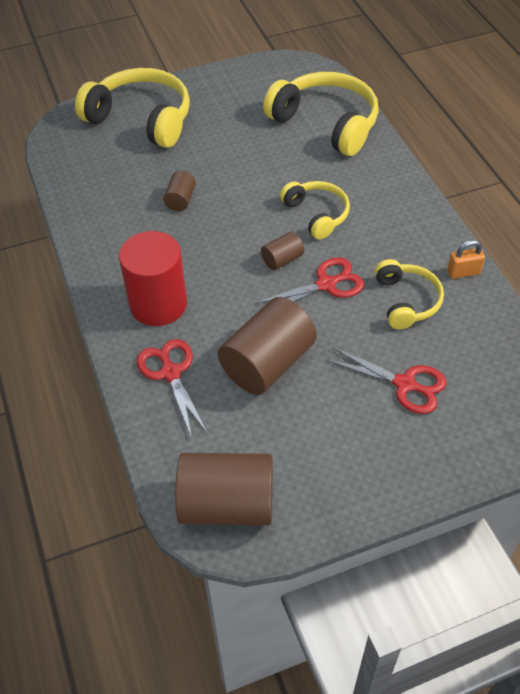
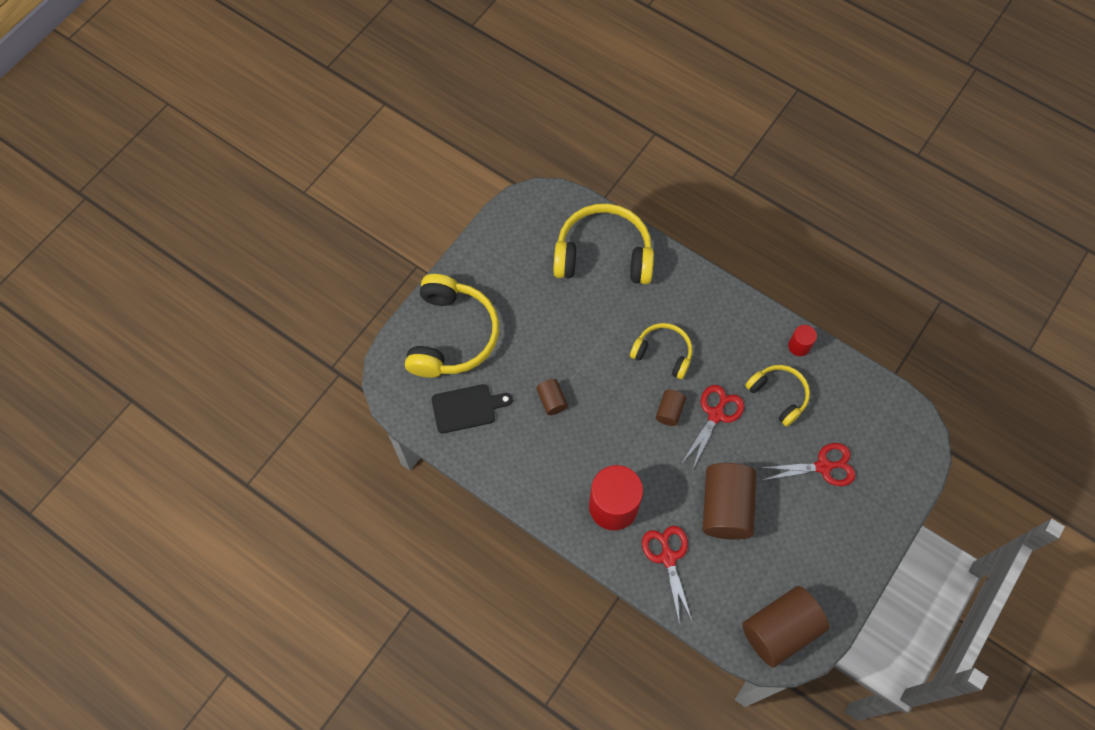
camera: 35 degrees left, 15 degrees up
yellow headphones [75,68,190,148] -> yellow headphones turned 105 degrees clockwise [405,274,499,378]
red scissors [137,339,208,438] -> red scissors turned 45 degrees clockwise [642,526,692,625]
orange padlock [447,240,485,279] -> red cylinder [788,325,817,356]
none -> black cutting board [432,384,513,434]

